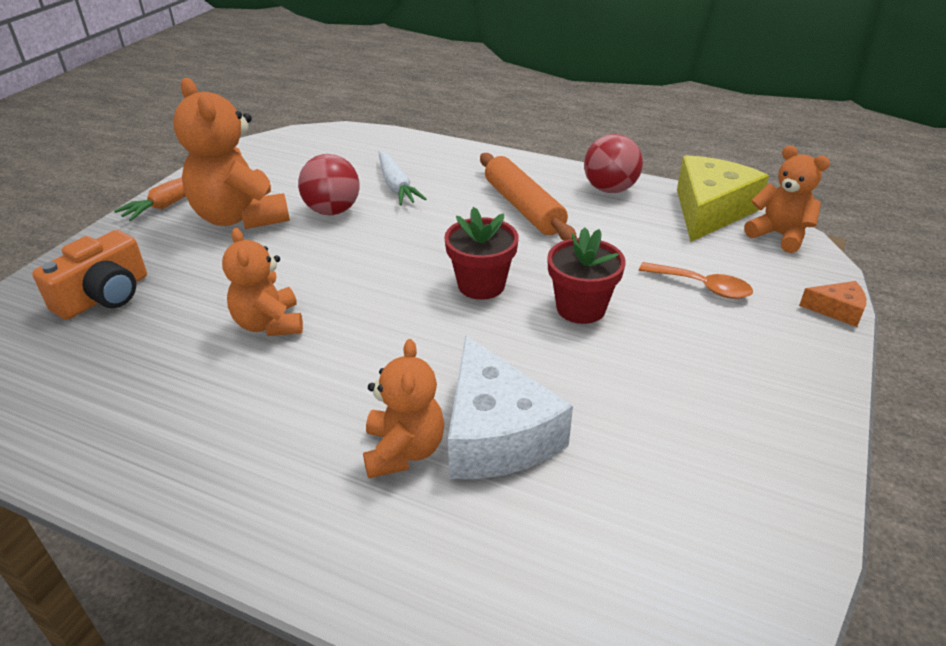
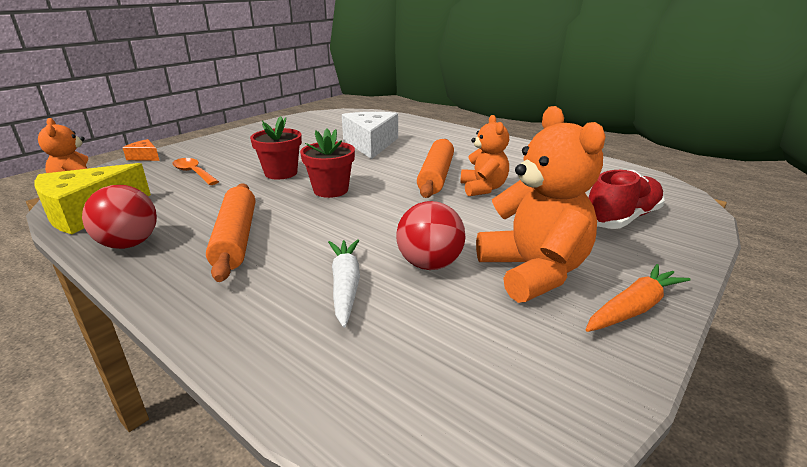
camera: 165 degrees left, 10 degrees down
orange camera [32,230,147,320] -> red shoe [589,170,665,229]
orange teddy bear [363,339,444,478] -> none
none -> orange rolling pin [417,139,454,198]

